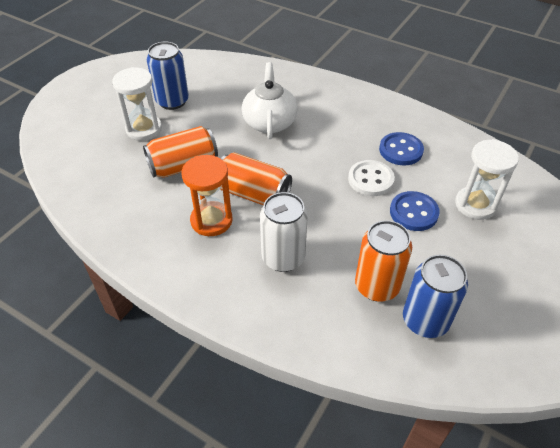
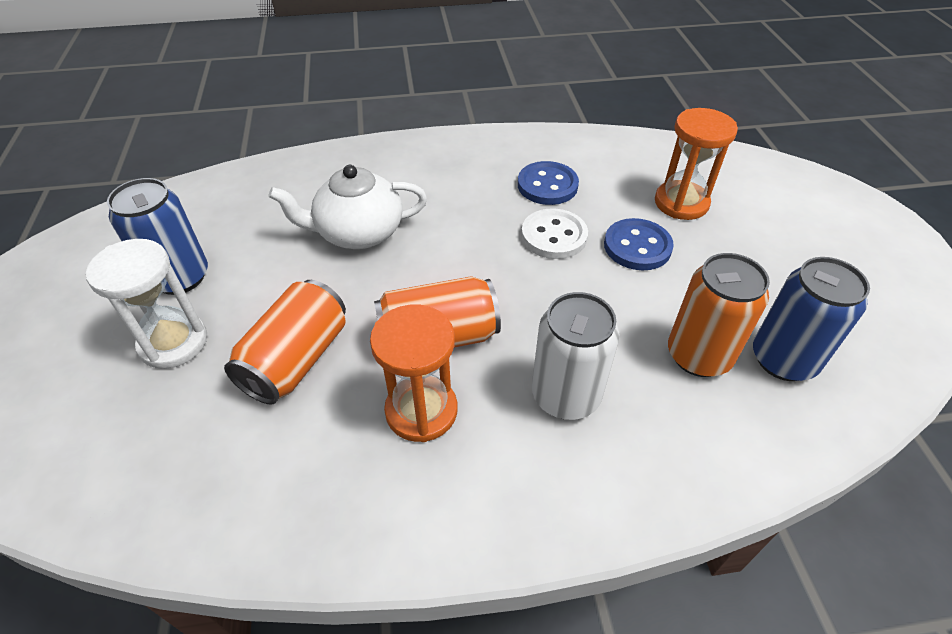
camera: 40 degrees left, 0 degrees up
white teapot [242,62,298,139] -> white teapot turned 60 degrees counterclockwise [269,165,427,249]
white hourglass [455,139,519,220] -> orange hourglass [655,108,738,220]

